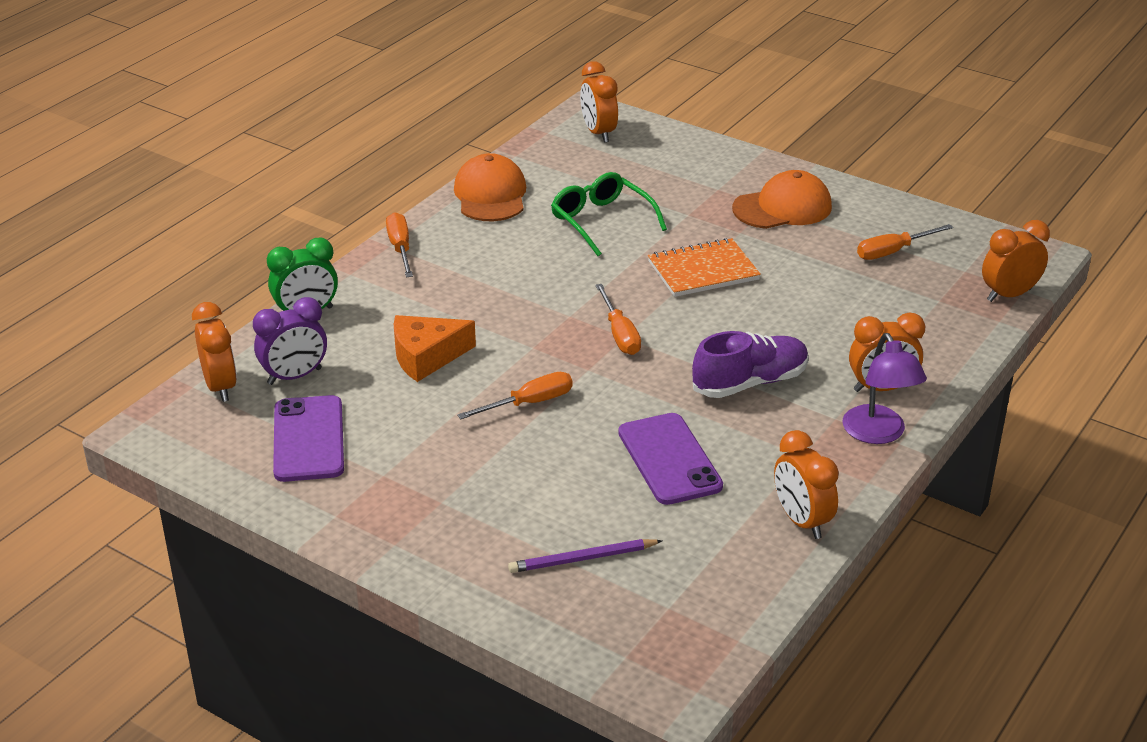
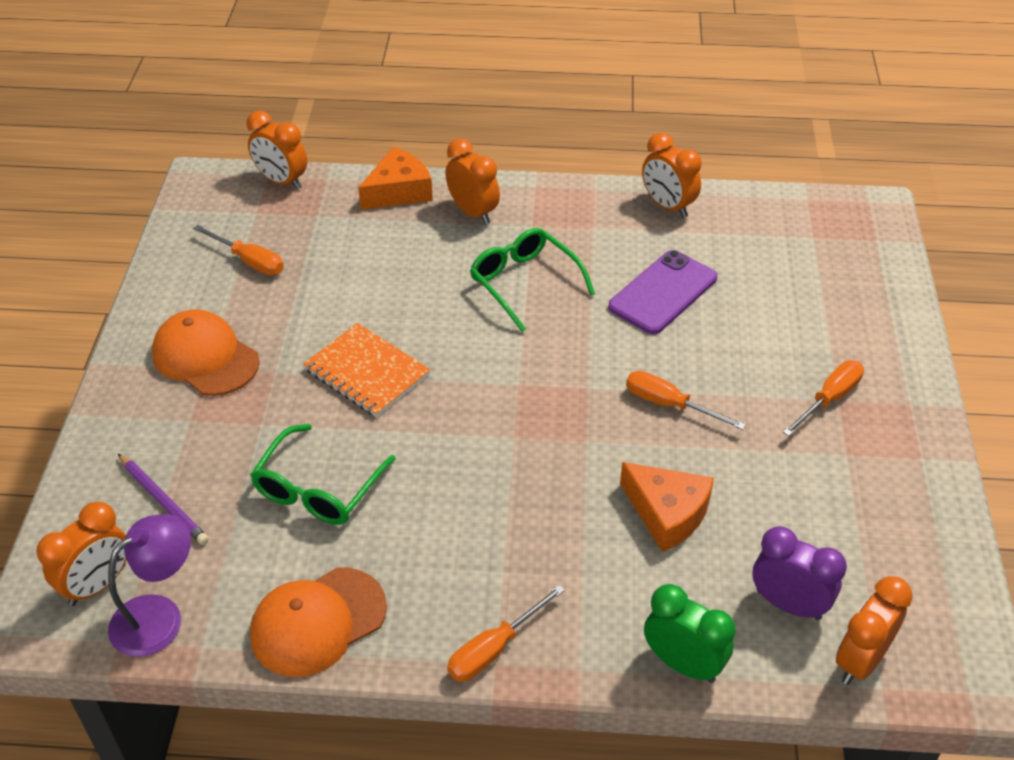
camera: 120 degrees left, 10 degrees up
purple phone [273,395,344,482] -> none
purple pencil [508,539,663,573] -> purple pencil moved to [118,454,209,545]
orange screwdriver [595,284,641,355] -> orange screwdriver moved to [782,360,864,436]
purple shoe [692,331,809,398] -> green glasses [470,228,595,332]
orange clock [774,430,839,539] -> orange clock turned 105 degrees clockwise [642,133,702,218]
purple lamp [843,333,927,444] -> purple lamp moved to [108,514,191,657]
none -> orange cheese [358,147,433,210]

